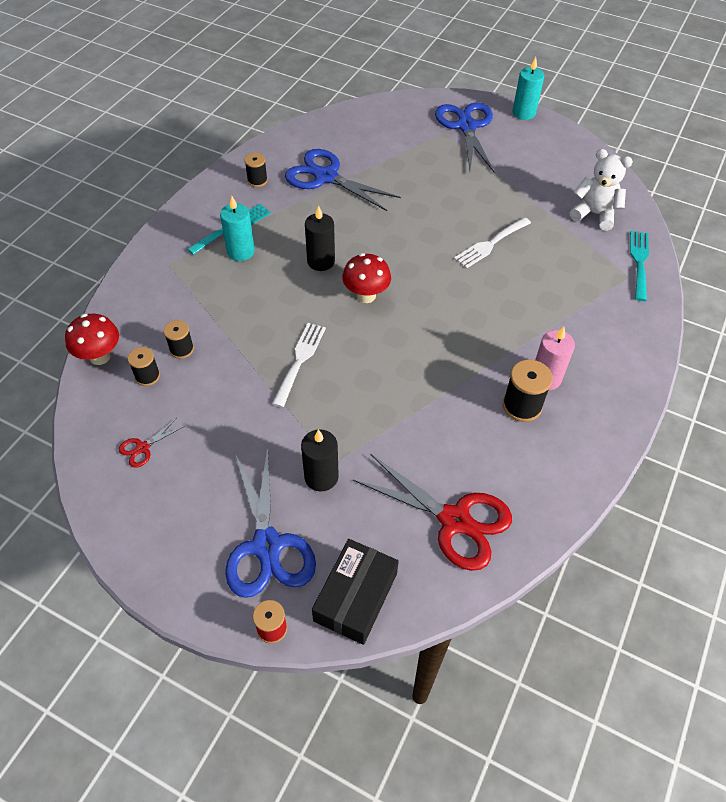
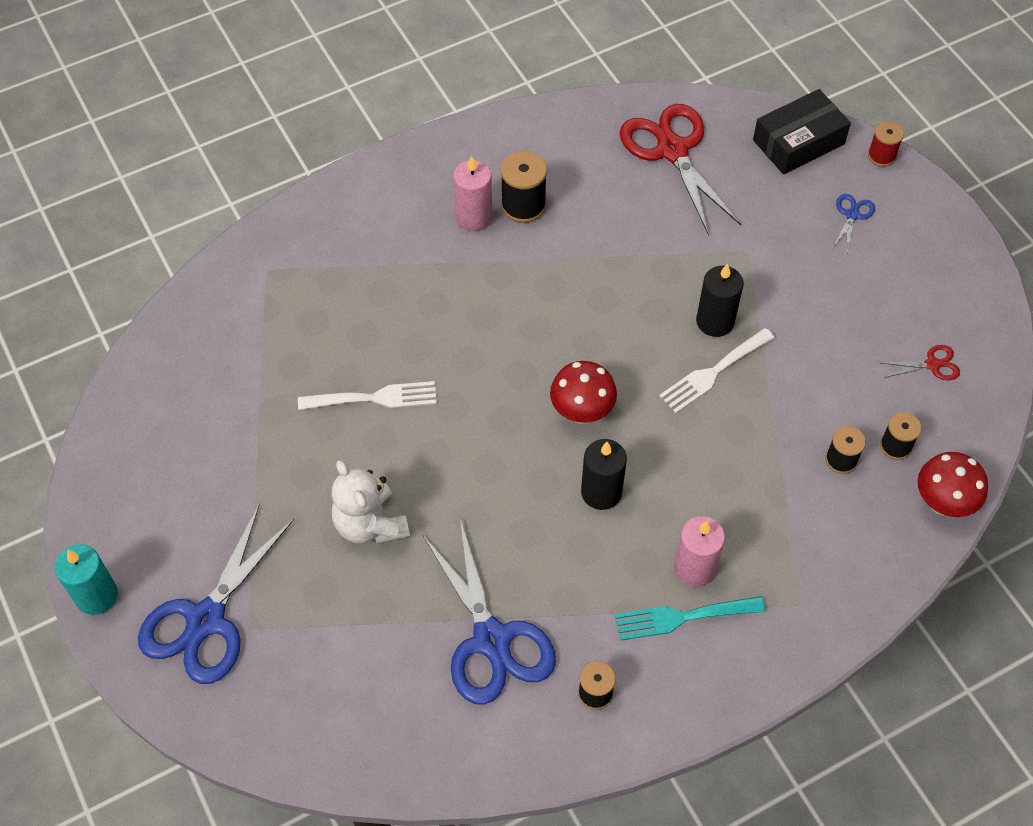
camera: 145 degrees left, 5 degrees up
turquoise candle [220,196,255,261] -> pink candle [674,516,725,587]
blue scissors [225,447,316,598] -> blue scissors [832,194,875,254], size x0.44
black candle [301,429,339,492] -> black candle moved to [696,264,744,337]
white teddy bear [570,149,633,231] -> white teddy bear moved to [332,460,410,544]
turquoise fork [630,231,649,301] -> none

